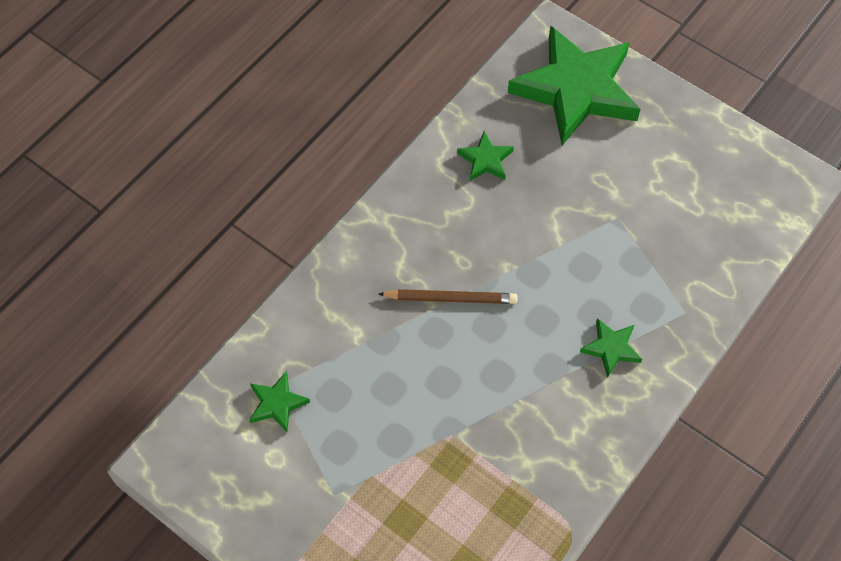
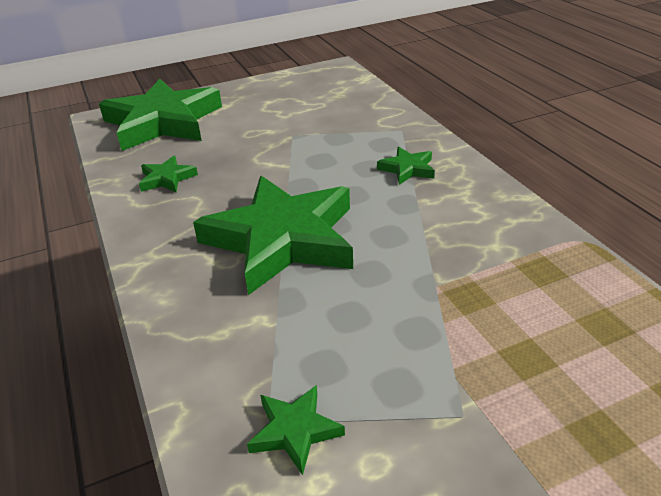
camera: 60 degrees left, 25 degrees down
brown pencil [378,289,518,304] -> green star [193,176,353,295]

